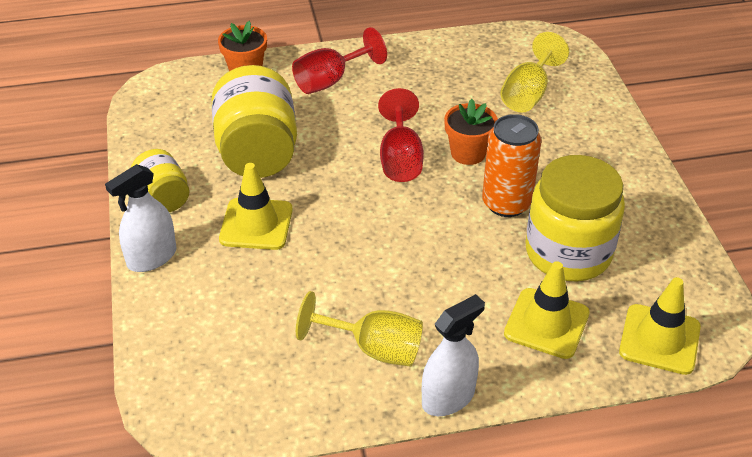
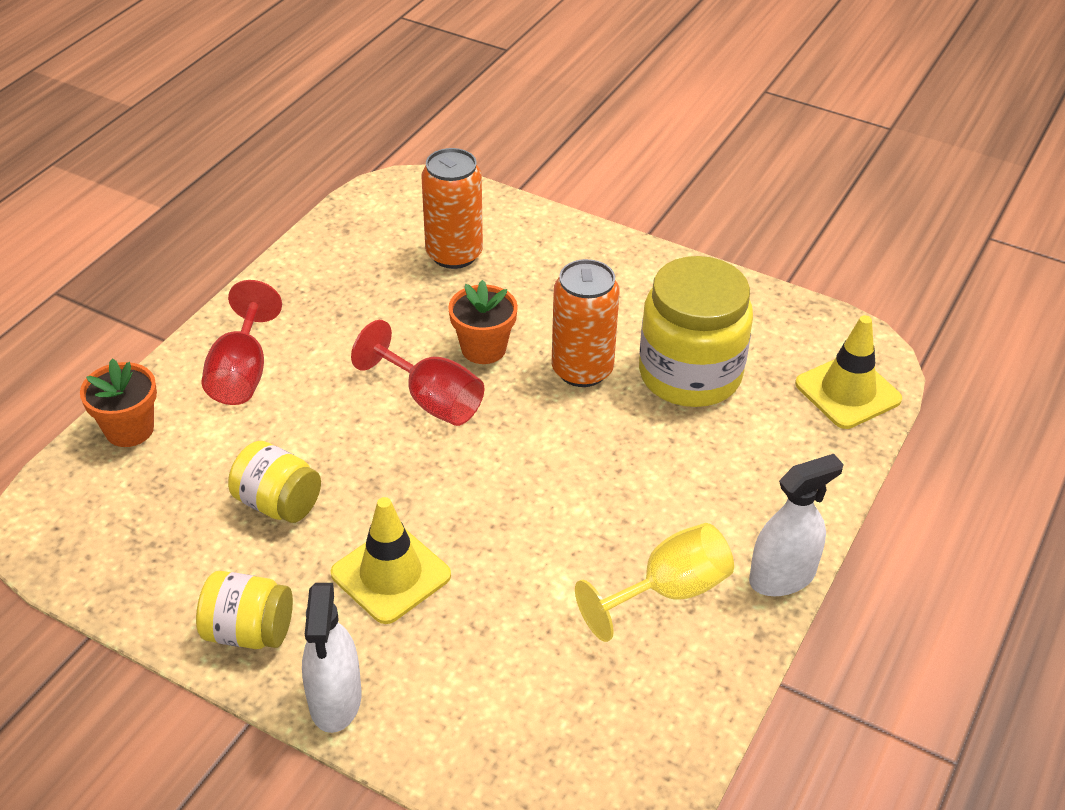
camera: 50 degrees left, 0 degrees up
yellow jar [211,65,297,178] -> yellow jar [228,441,321,523], size x0.56
white spray bottle [422,294,485,416] -> white spray bottle turned 60 degrees clockwise [749,454,844,596]
yellow goblet [500,32,569,113] -> orange can [421,148,483,269]
yellow traffic cone [504,261,590,359] -> none

